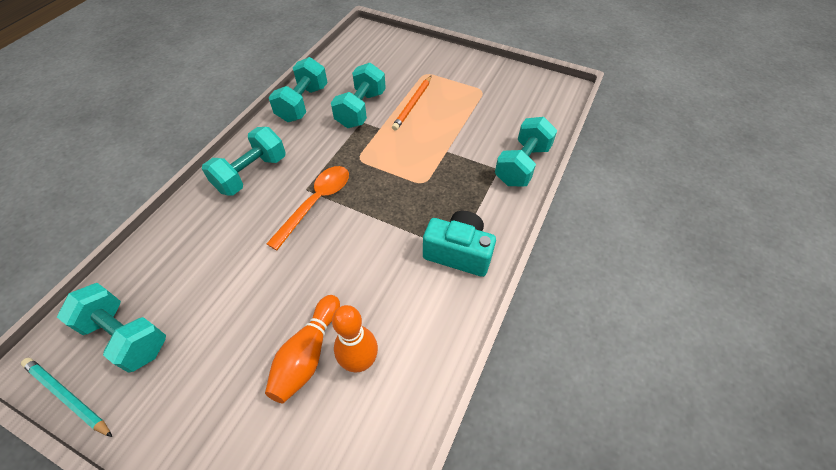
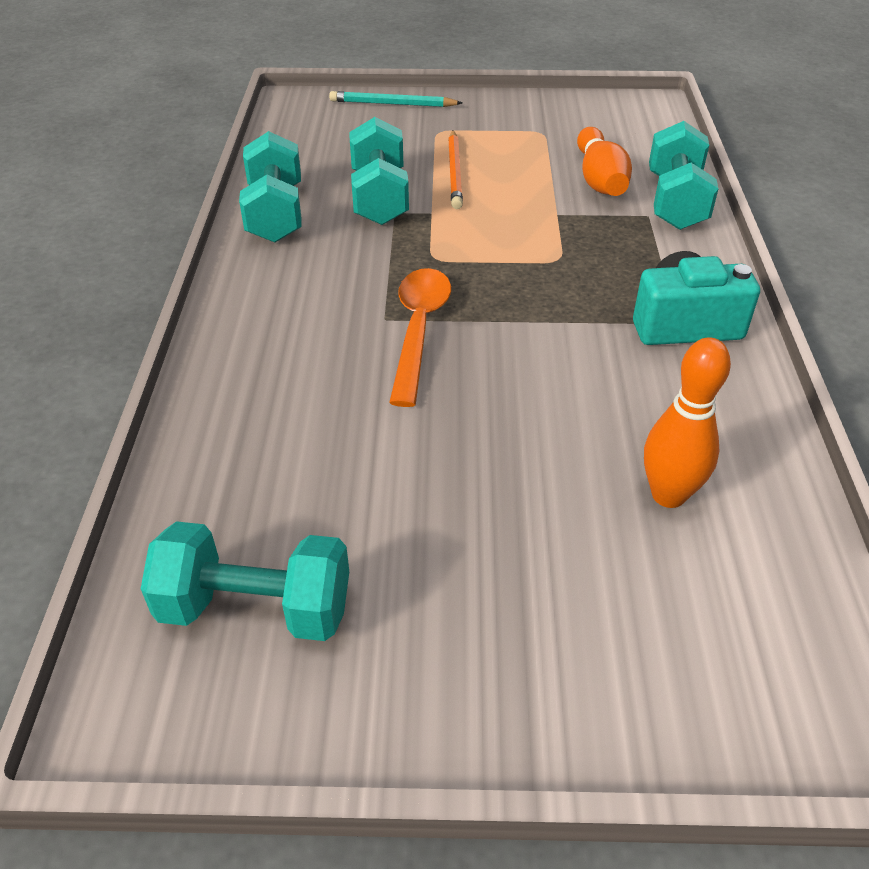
camera: 25 degrees left, 10 degrees down
turquoise pencil [21,358,112,437] -> turquoise pencil moved to [329,91,462,107]
turquoise dumbbell [202,127,286,196] -> none
orange bowling pin [265,295,340,403] -> orange bowling pin moved to [577,127,632,196]

